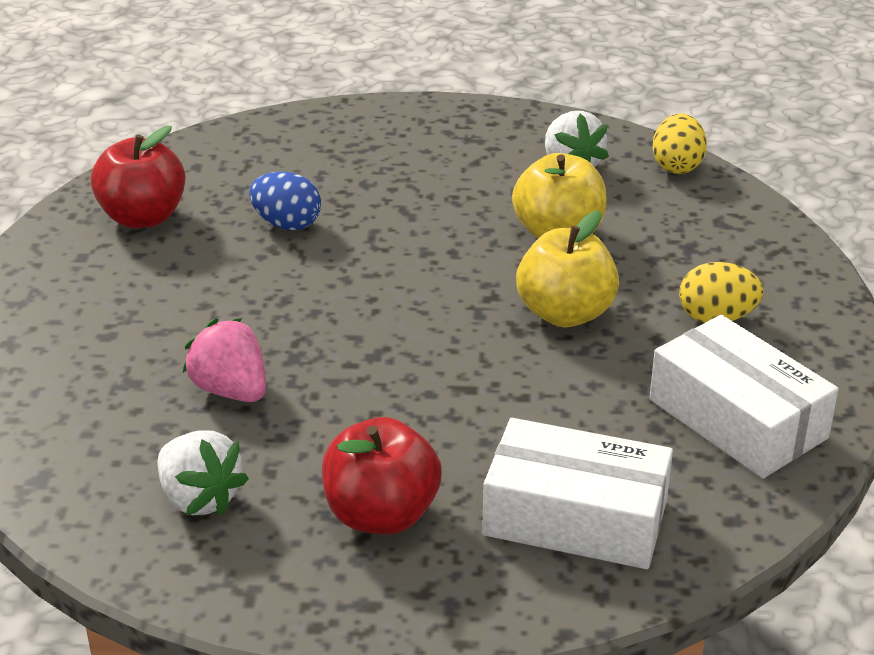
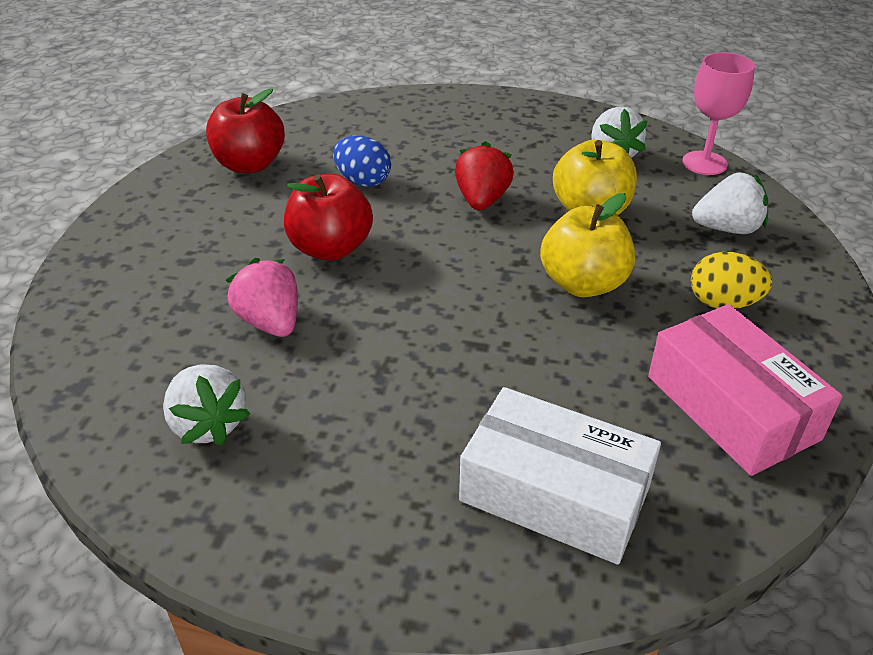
camera: 10 degrees right, 5 degrees up
red apple [322,417,442,534] -> red apple moved to [284,174,373,261]
white box [650,315,838,478] -> pink box [648,304,843,476]
yellow egg [652,113,707,174] -> pink goblet [682,52,755,175]
none -> red strawberry [455,141,514,210]
none -> white strawberry [692,172,768,234]

